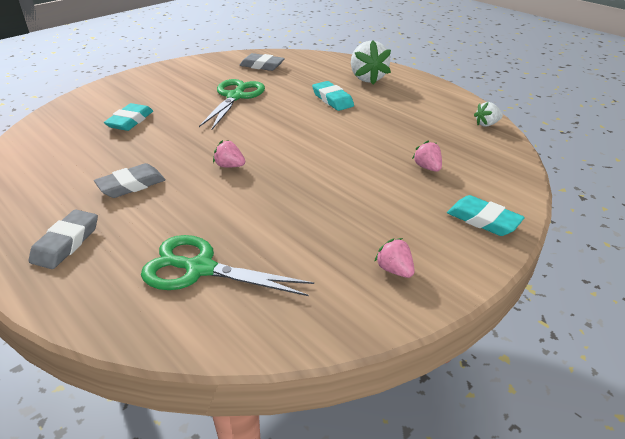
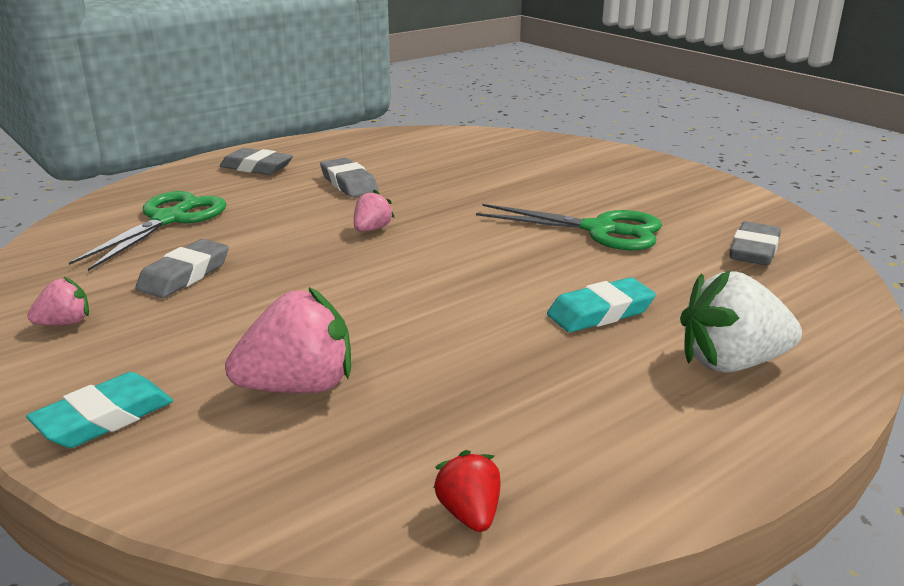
camera: 95 degrees right, 10 degrees down
turquoise eraser [104,103,153,131] -> none
pink strawberry [412,140,442,172] -> pink strawberry [225,287,351,393], size x1.91
white strawberry [474,102,503,126] -> red strawberry [433,450,501,532]
none -> grey eraser [135,239,229,298]

